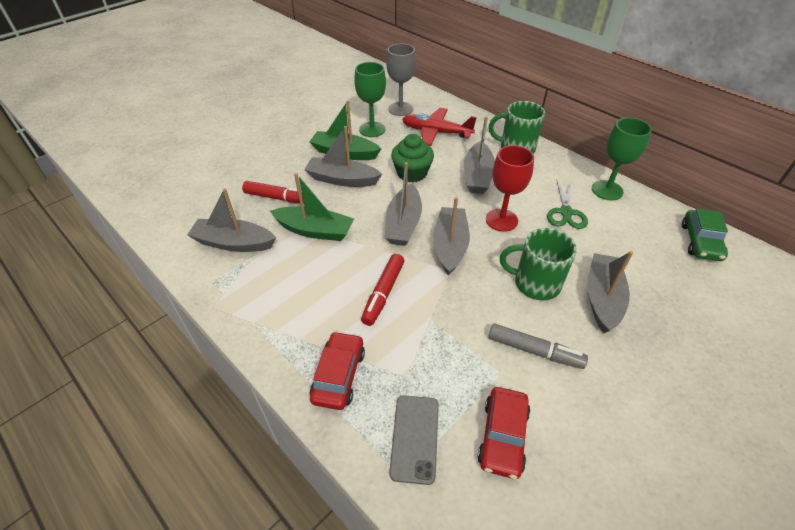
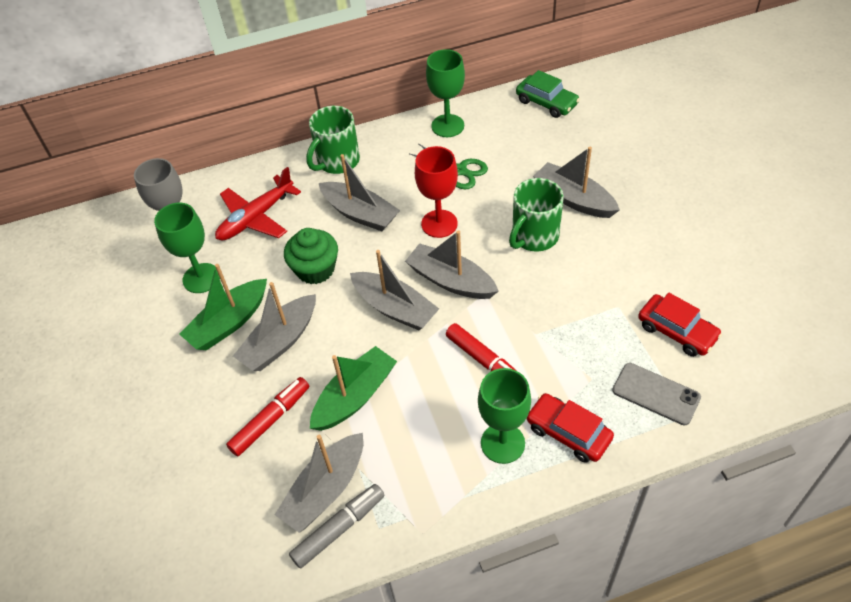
camera: 60 degrees left, 5 degrees up
grey marker [488,323,588,369] -> grey marker moved to [289,484,384,569]
none -> green goblet [478,368,531,464]

